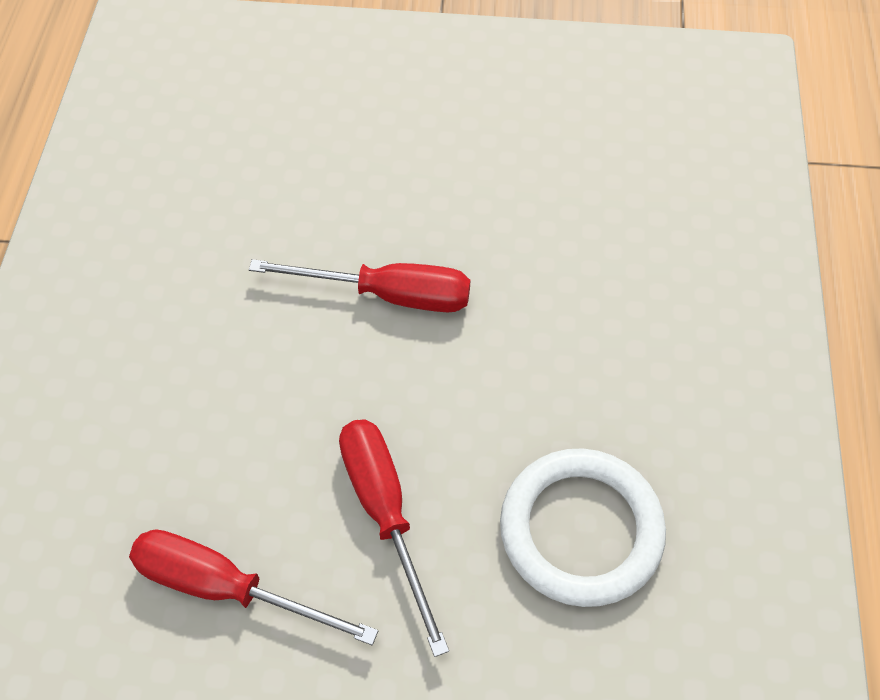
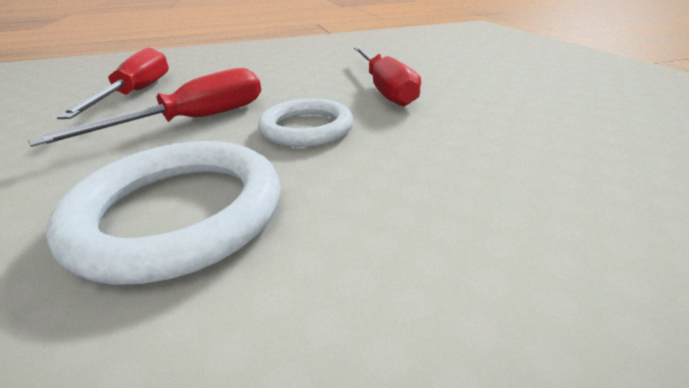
camera: 70 degrees right, 25 degrees down
none -> white ring [258,99,353,147]

